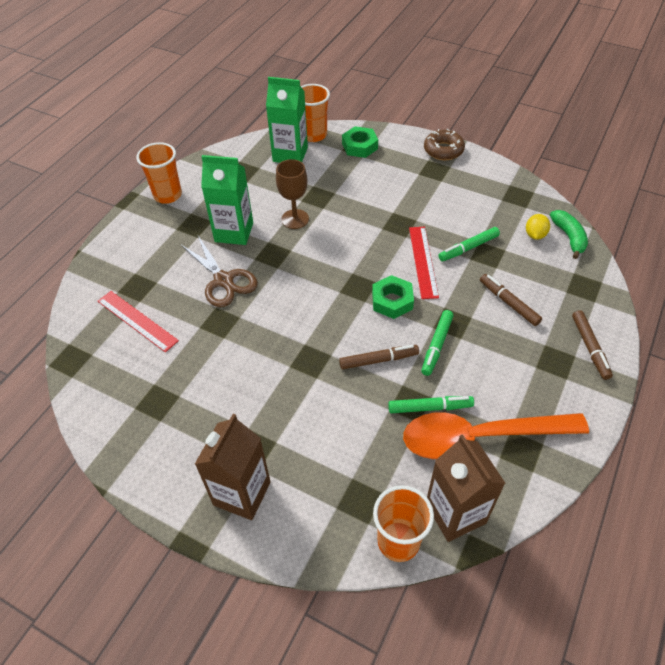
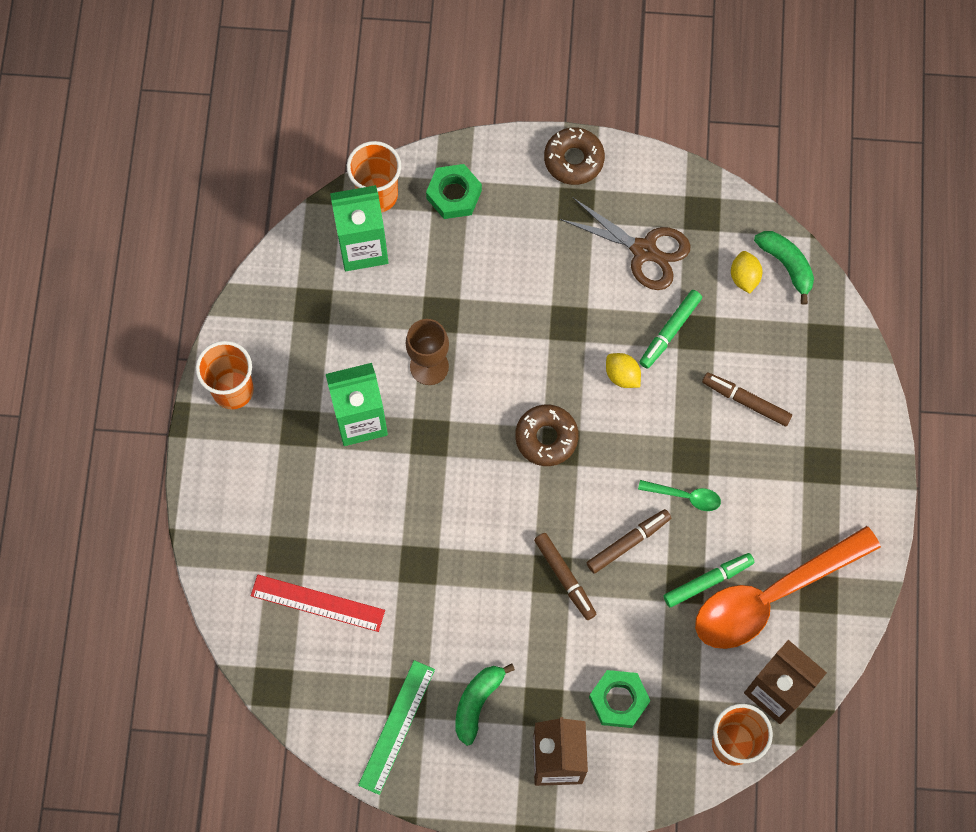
camera: 25 degrees left, 20 degrees up
brown scissors [181,236,258,307] -> brown scissors moved to [560,198,690,290]
green nut [372,275,414,319] -> green nut moved to [589,670,650,728]
red ruler [409,227,439,299] -> yellow lemon [606,353,641,388]
green marker [421,310,454,376] -> green spoon [638,480,721,511]
brown marker [572,310,613,380] -> brown marker moved to [534,533,596,620]
none -> green ruler [358,660,435,795]
none -> green banana [455,663,515,746]
none -> brown donut [515,405,579,466]

